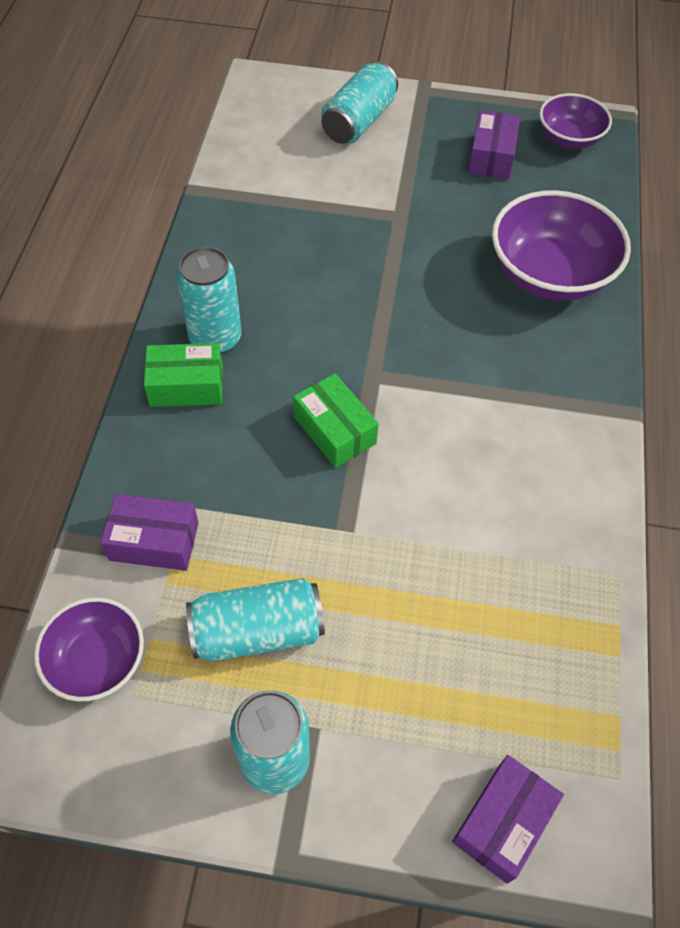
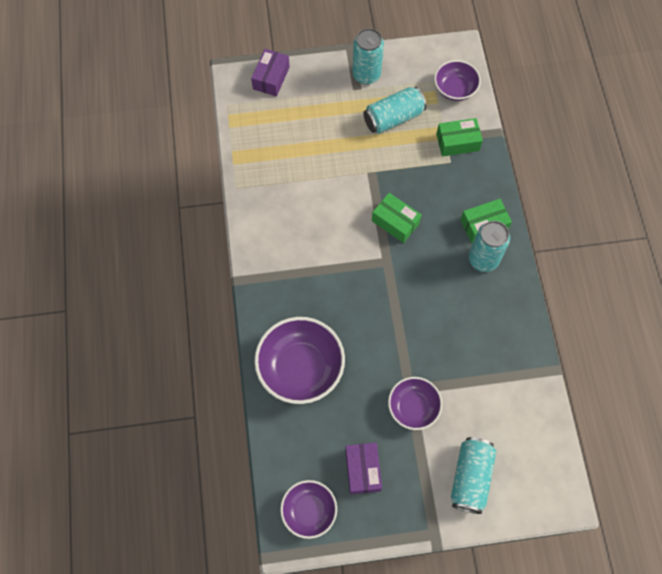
camera: 165 degrees right, 10 degrees up
purple box [101,494,199,571] -> green box [437,118,483,157]
none -> purple bowl [388,377,443,430]

